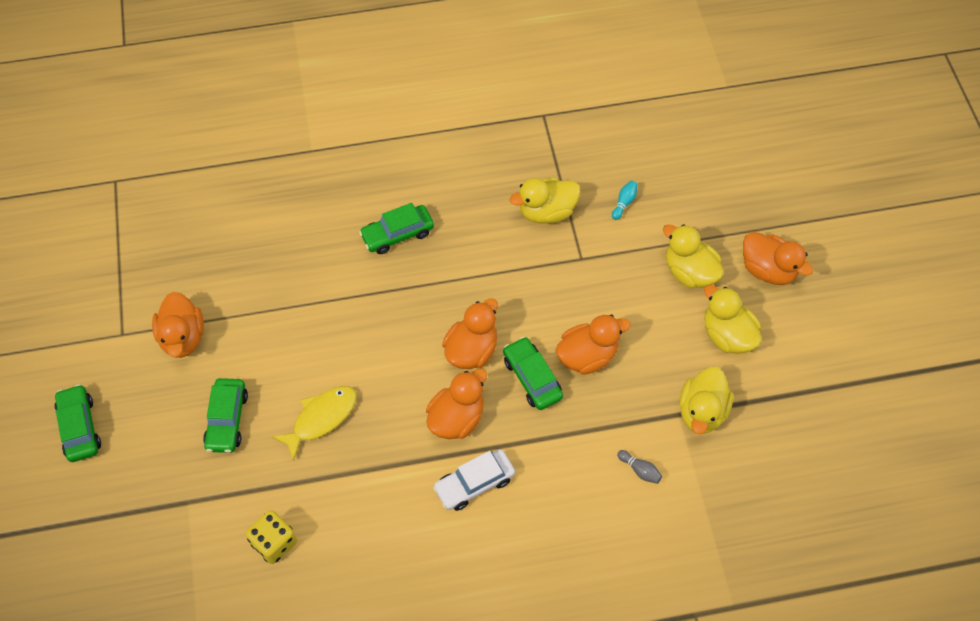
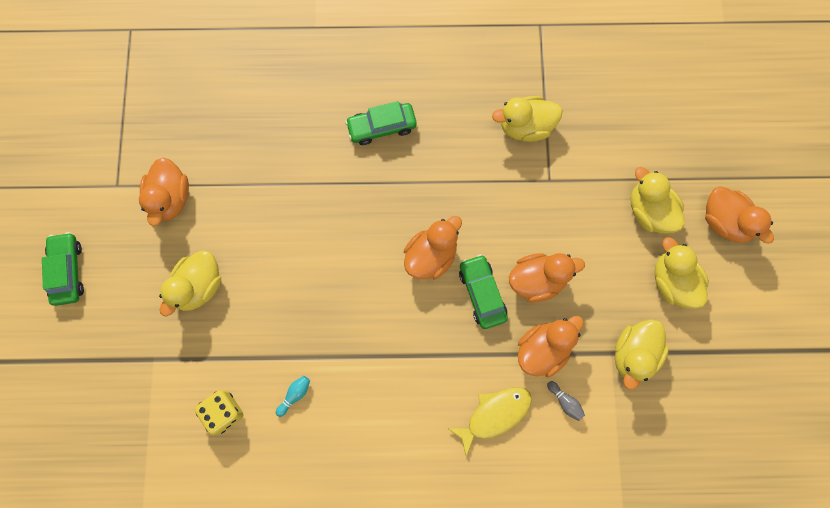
camera: 10 degrees right, 15 degrees up
green car [203,378,248,453] -> yellow duck [159,250,221,317]
yellow fish [272,386,357,461] -> yellow fish moved to [447,387,532,457]
orange duck [426,368,487,439] -> orange duck moved to [518,316,584,377]
white car [433,449,515,511] -> none
turquoise bowling pin [612,180,638,220] -> turquoise bowling pin moved to [276,376,310,417]

